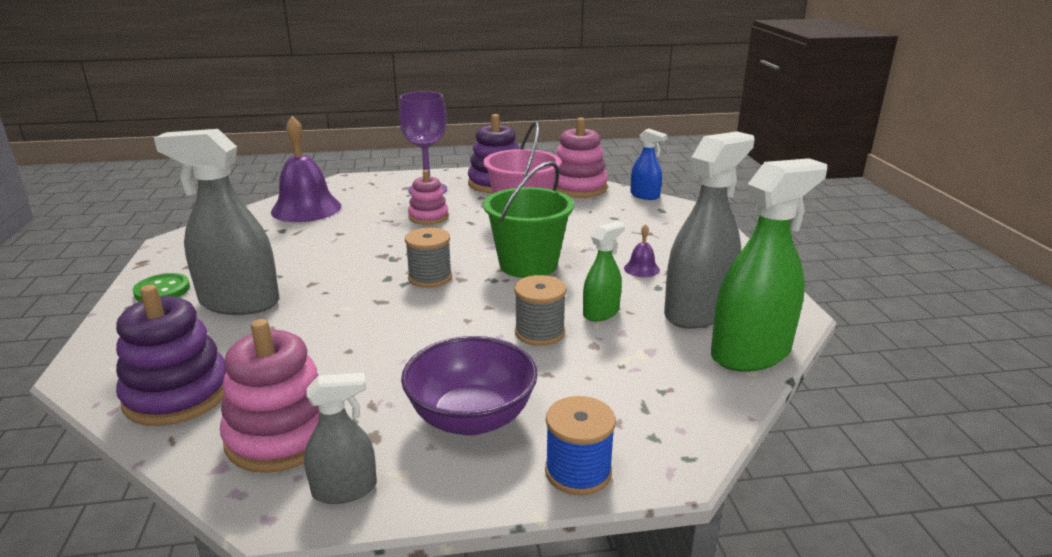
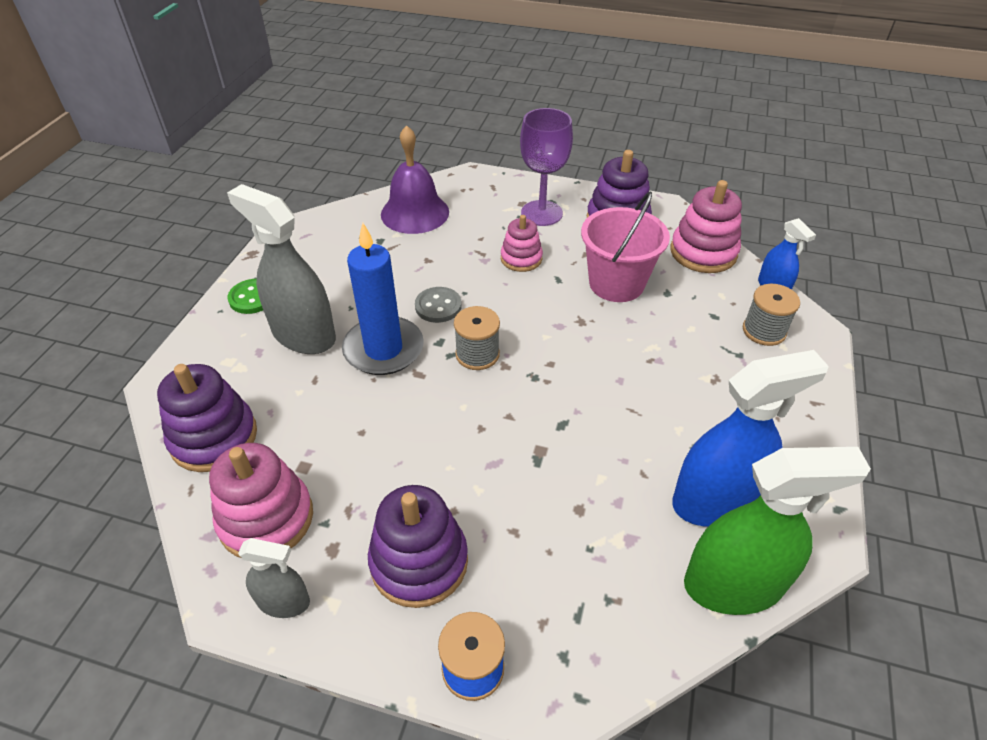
camera: 25 degrees right, 20 degrees up
purple bowl [401,336,538,436] -> purple stacking toy [368,485,468,608]
green bucket [483,161,574,278] -> none
grey spool [514,275,567,346] -> grey spool moved to [743,284,800,346]
green spray bottle [583,221,625,321] -> none
purple bell [624,224,660,277] -> none
grey spray bottle [664,131,754,329] -> blue spray bottle [672,350,829,527]
none -> blue candle [342,223,424,375]
none -> grey button [415,287,462,323]

